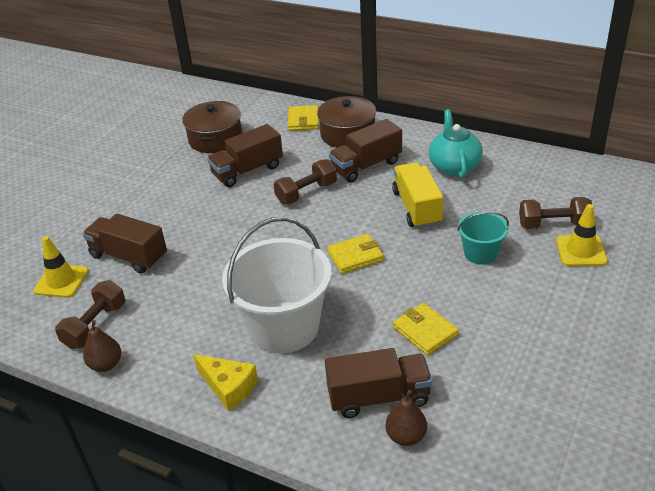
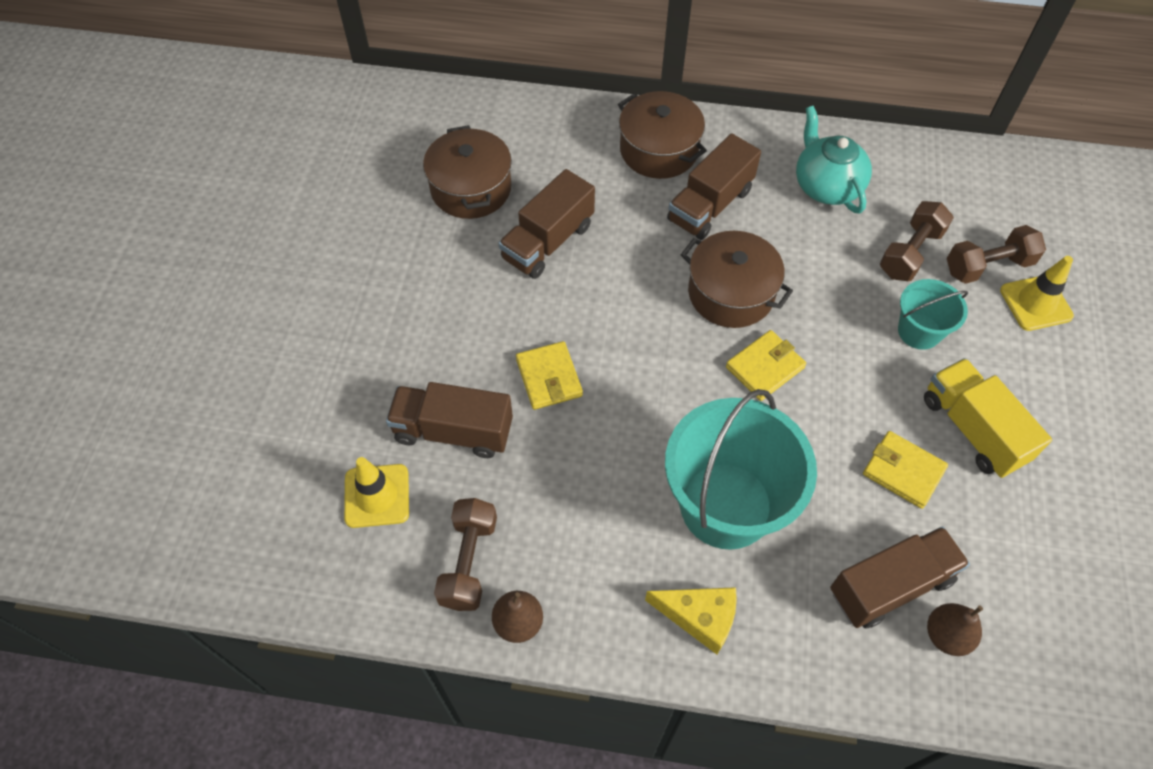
camera: 20 degrees left, 20 degrees up
white bucket [222,217,332,353] -> turquoise bucket [665,389,817,550]
brown dumbbell [273,159,337,204] -> brown dumbbell moved to [880,201,954,281]
yellow wallet [288,105,319,131] -> yellow wallet moved to [516,341,583,410]
yellow truck [392,162,443,228] -> yellow truck moved to [924,358,1052,478]
none -> brown pot [681,231,793,328]

